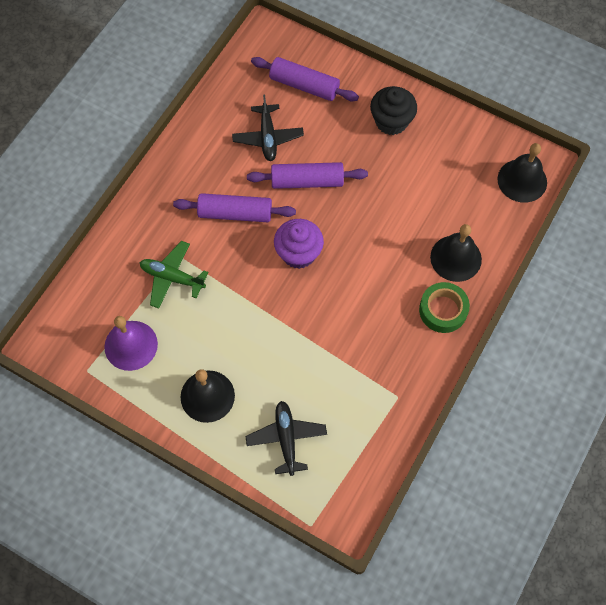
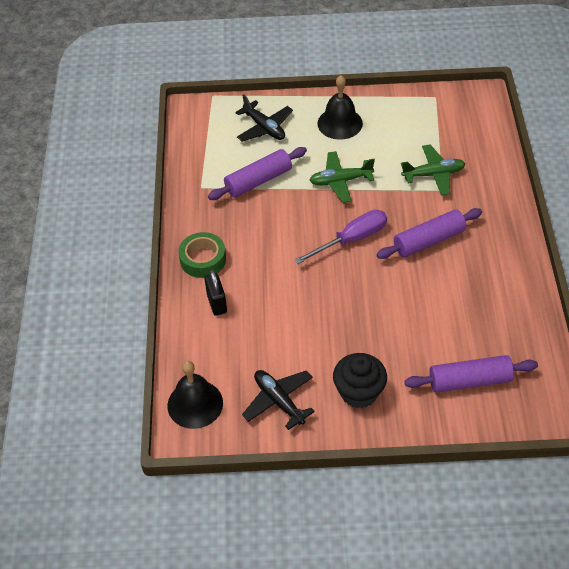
camera: 150 degrees right, 15 degrees down
purple bell [104,316,158,371] -> none
black plane [232,94,304,161] -> black plane moved to [242,370,315,430]
purple rolling pin [247,162,368,189] -> purple rolling pin moved to [208,147,307,200]
purple cupcake [274,219,324,269] -> purple screwdriver [294,210,387,264]
black bell [430,224,482,282] -> black padlock [205,269,227,316]
none -> green plane [309,151,375,203]

